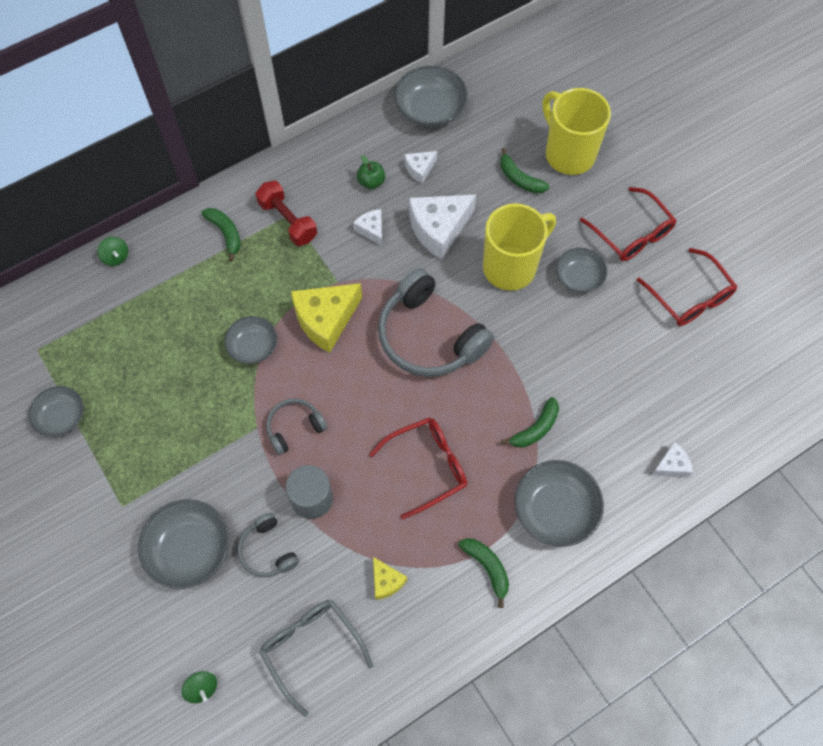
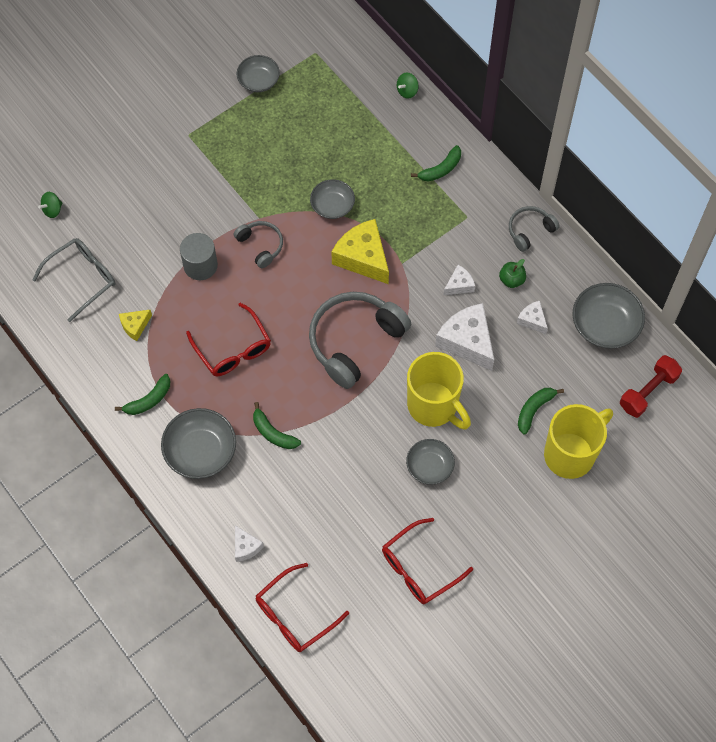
camera: 85 degrees right, 0 degrees up
grey bowl [138,499,229,589] -> none
grey headphones [238,513,299,577] -> grey headphones moved to [509,206,560,252]
red dumbbell [256,181,317,246] -> red dumbbell moved to [620,355,682,418]
red glasses [580,187,676,261] -> red glasses moved to [256,563,349,652]

